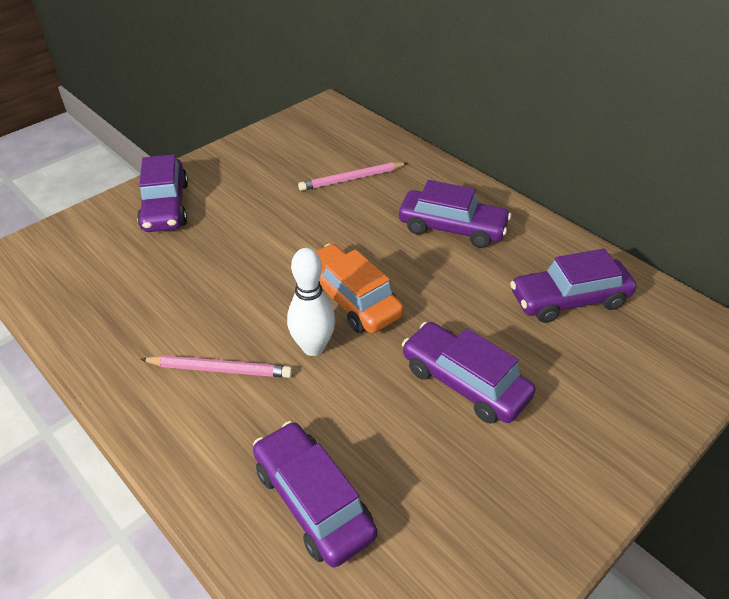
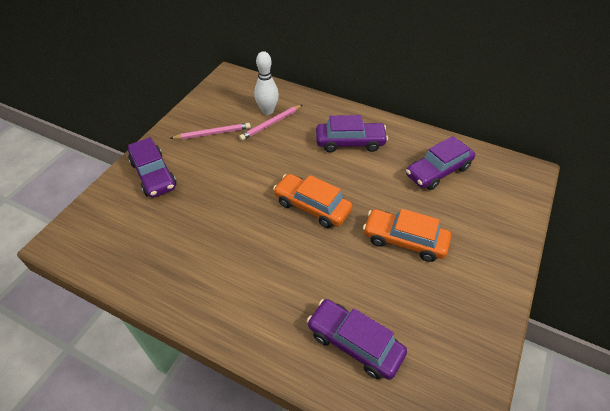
camera: 20 degrees left, 5 degrees up
pink pencil [140,355,292,378] -> pink pencil moved to [170,123,251,139]
white bowling pin [287,248,335,356] -> white bowling pin moved to [254,51,279,115]
purple car [402,322,535,424] -> orange car [363,209,451,262]

